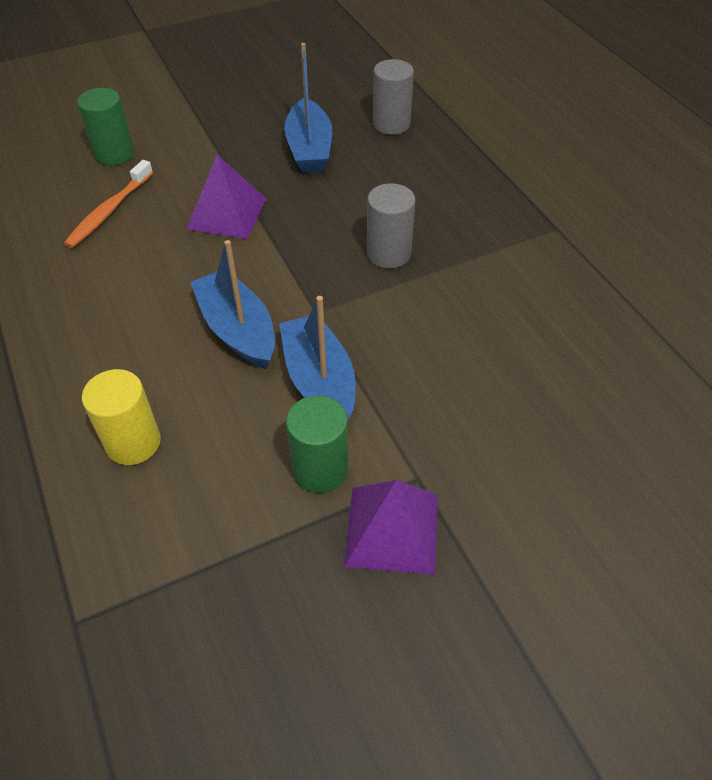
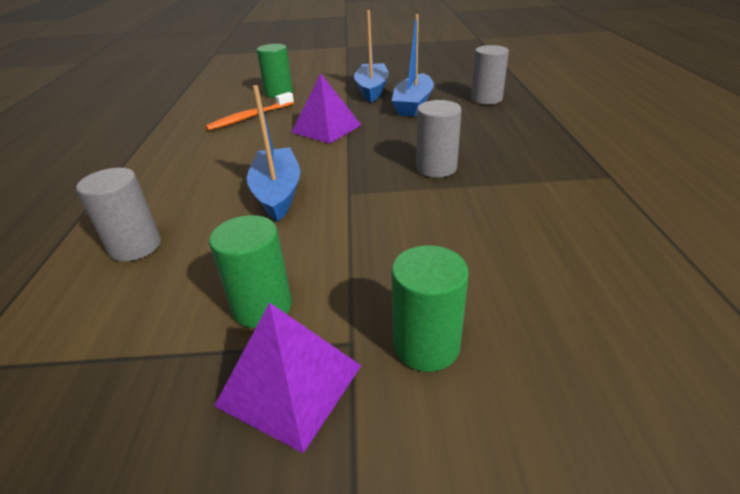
camera: 25 degrees right, 15 degrees down
yellow cylinder [82,369,161,465] -> grey cylinder [76,168,161,262]
blue boat [279,296,356,420] -> blue boat moved to [354,10,389,103]
none -> green cylinder [392,245,469,372]

